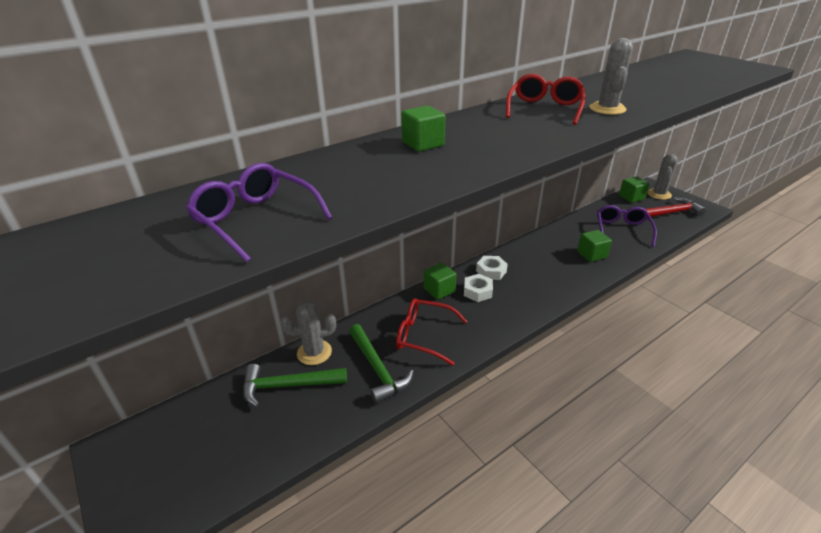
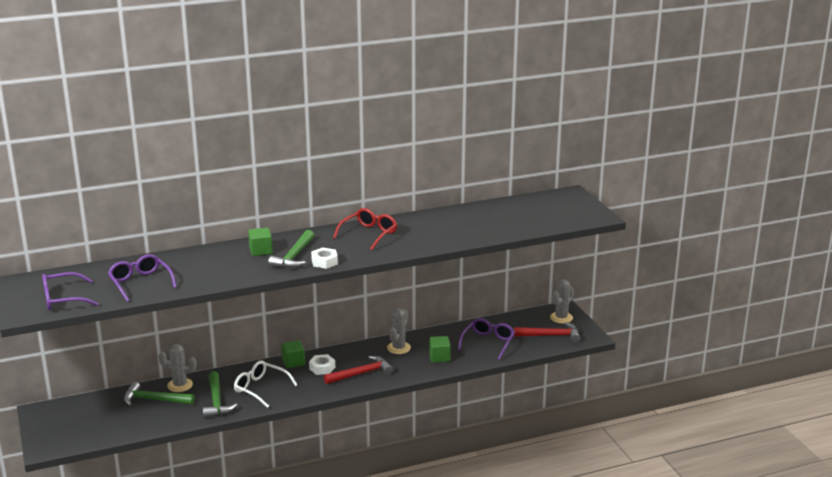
camera: 15 degrees right, 10 degrees down
red glasses [396,298,468,366] -> white glasses [234,361,298,408]
white nut [476,256,508,280] -> white nut moved to [311,248,338,269]
grey cactus [590,38,633,115] -> grey cactus moved to [387,308,411,354]
green cube [619,176,650,203] -> none
none -> purple glasses [42,272,99,310]
none -> green hammer [268,230,314,268]
none -> red hammer [324,356,393,384]

